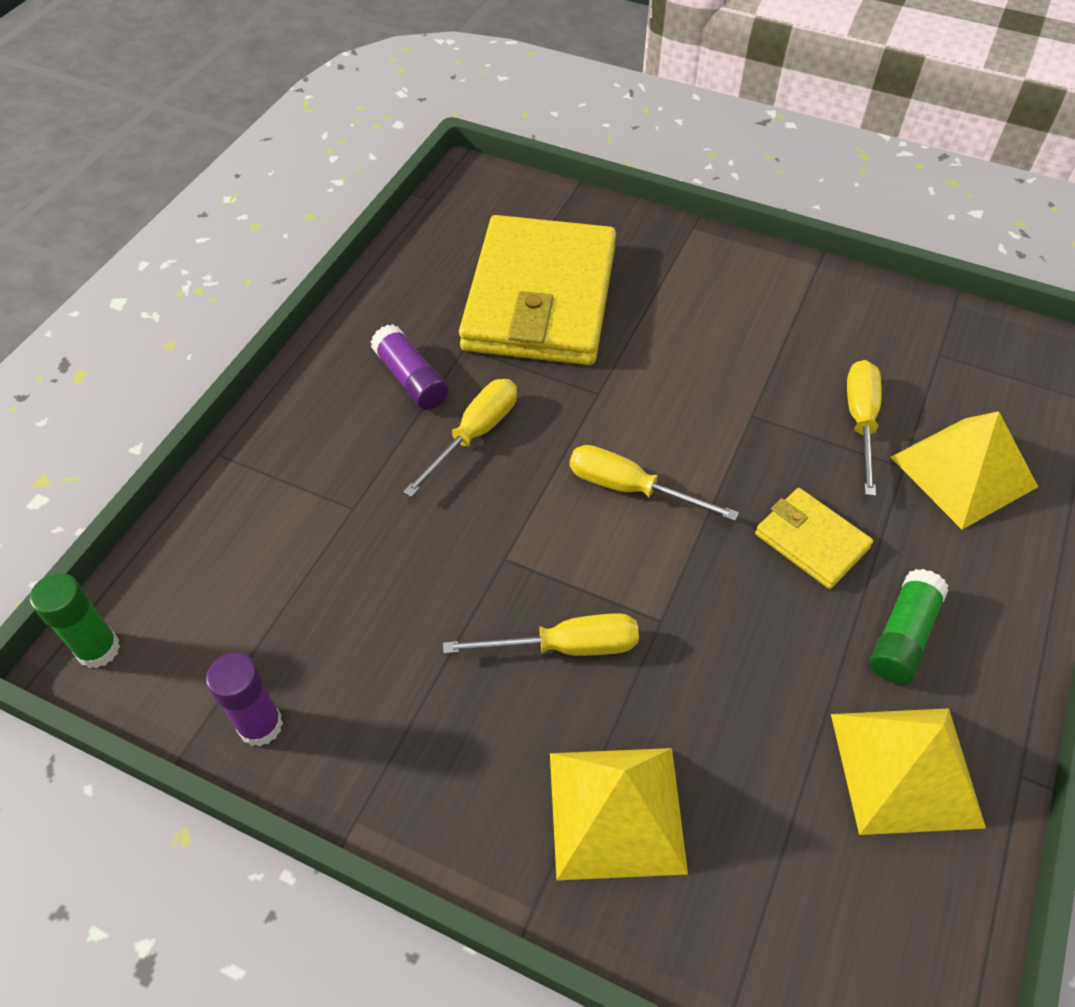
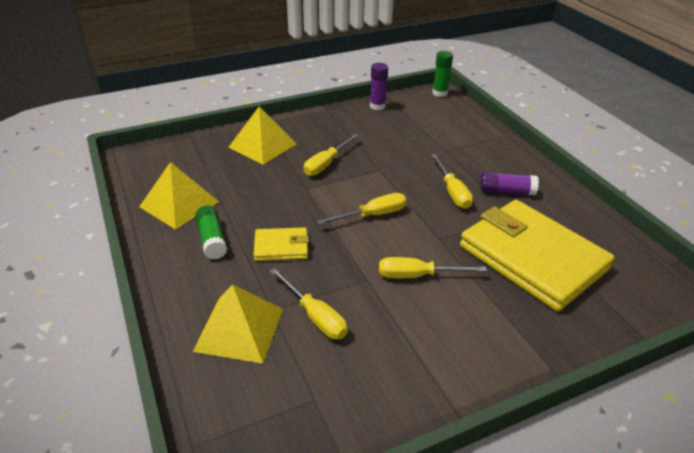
camera: 130 degrees right, 15 degrees down
none -> yellow screwdriver [379,257,487,278]

